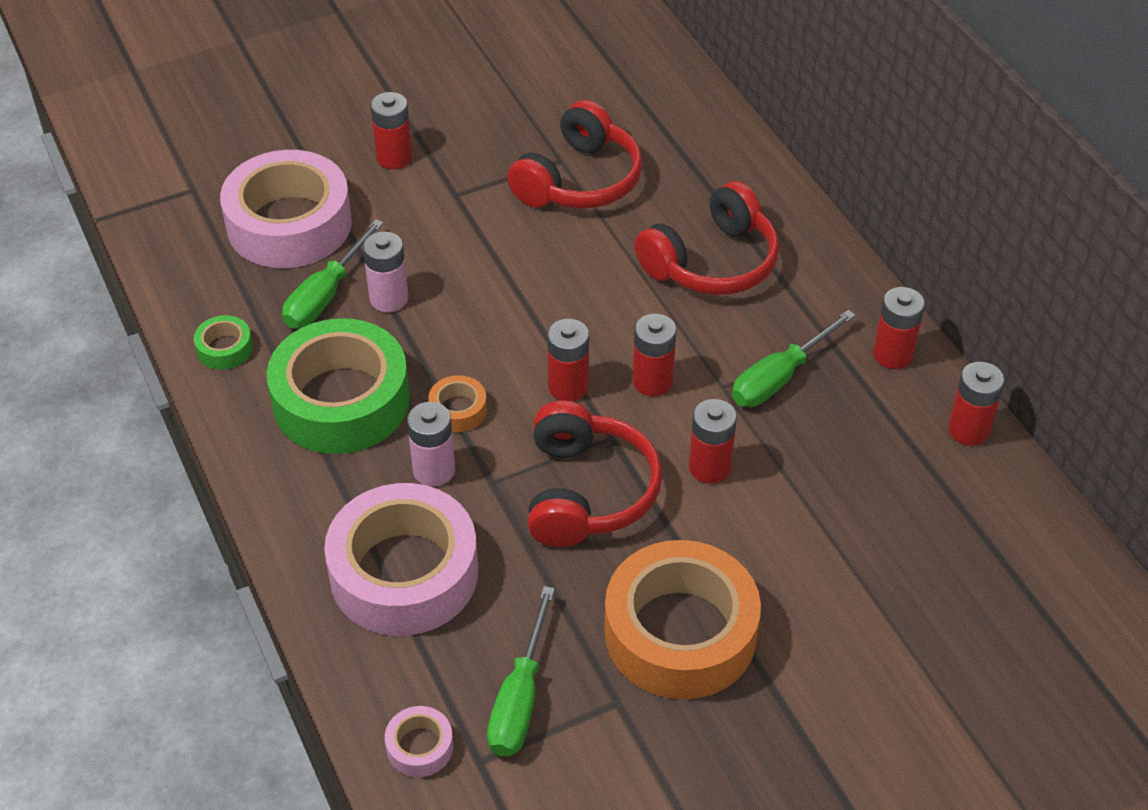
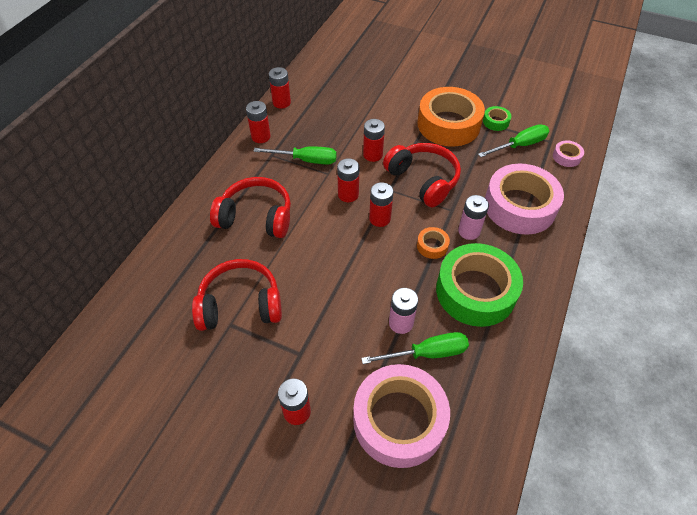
camera: 130 degrees left, 5 degrees up
green tape [194,315,253,370] -> green tape moved to [483,106,511,131]
red headphones [527,401,663,547] -> red headphones turned 90 degrees clockwise [383,143,461,207]

